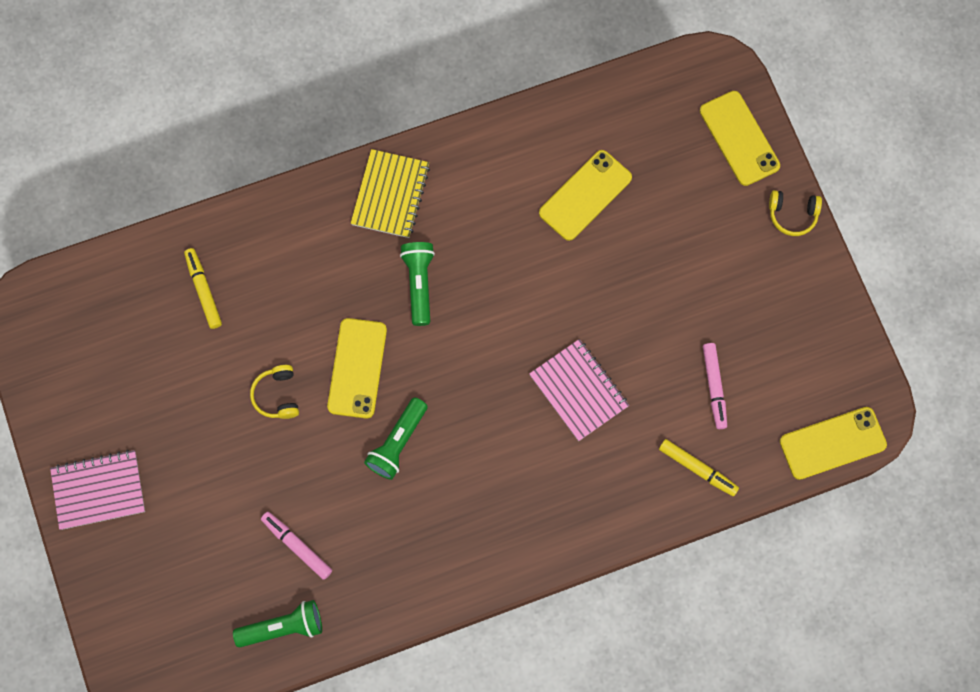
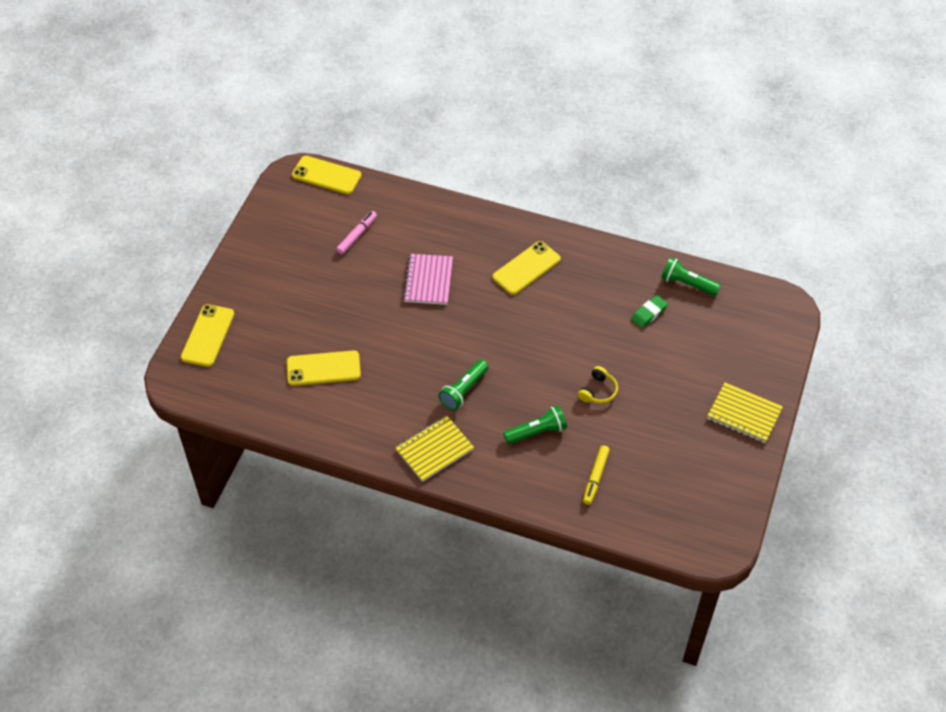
camera: 140 degrees left, 20 degrees down
pink notebook [50,450,145,530] -> yellow notebook [707,383,783,443]
pink marker [261,512,332,580] -> green eraser [631,295,668,328]
yellow phone [327,318,387,419] -> yellow phone moved to [492,241,561,295]
green flashlight [364,397,428,480] -> green flashlight moved to [503,405,567,444]
yellow marker [659,439,739,496] -> none
yellow headphones [769,190,822,236] -> none

